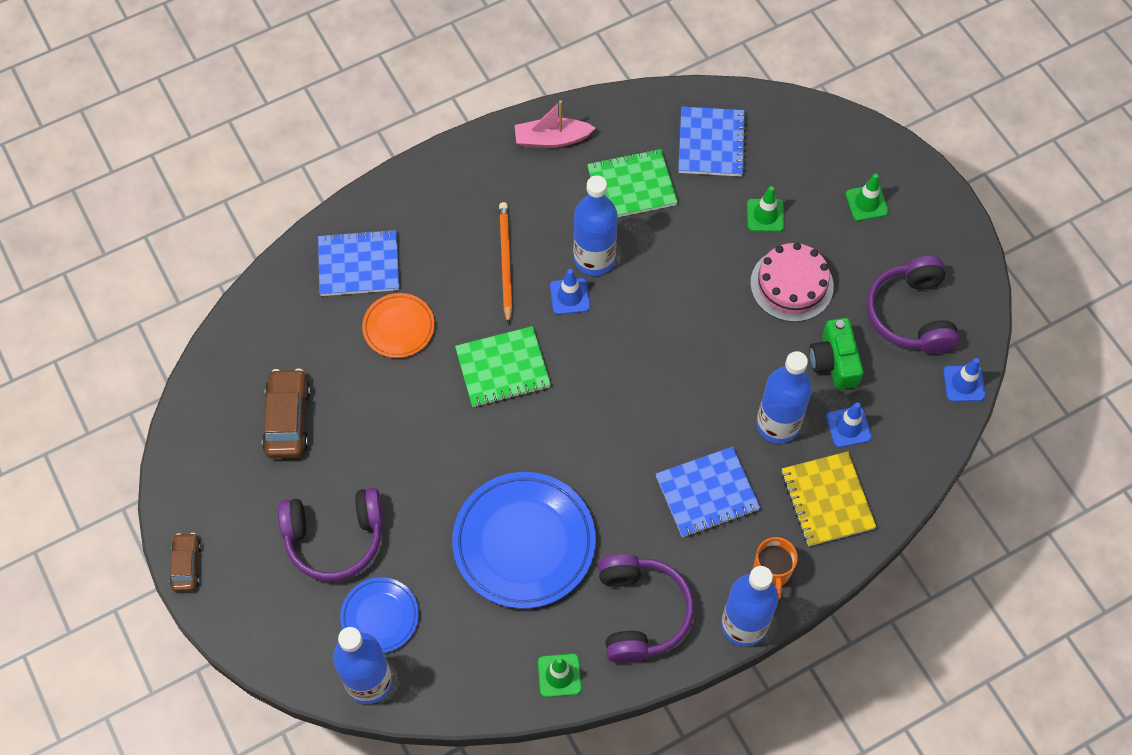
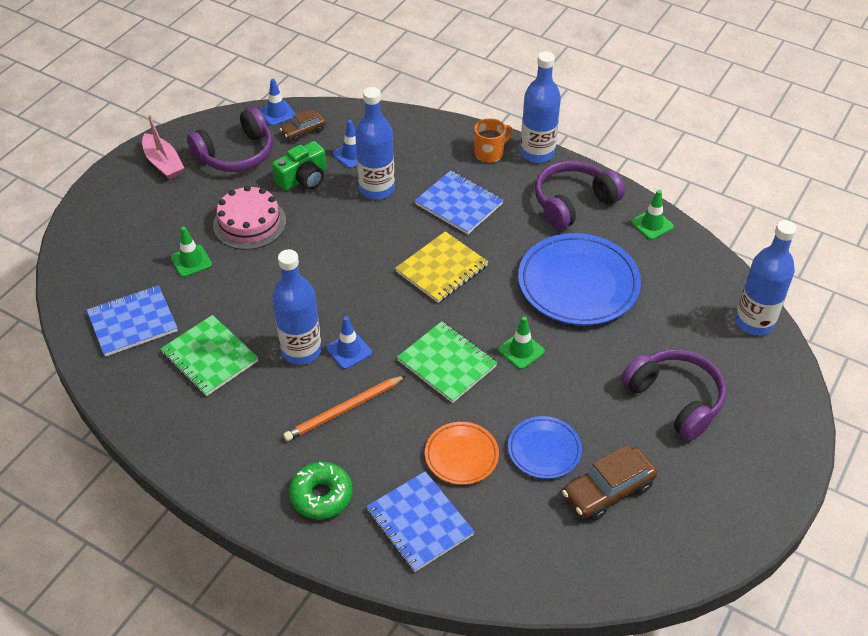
camera: 120 degrees left, 15 degrees down
brown car [170,533,201,592] -> brown car moved to [280,109,326,142]
blue plate [340,577,419,653] -> blue plate moved to [508,416,582,479]
pink boat [515,100,596,148] -> pink boat moved to [142,115,184,179]
yellow notebook [781,451,876,546] -> yellow notebook moved to [395,231,488,303]
green traffic cone [846,174,889,221] -> green traffic cone moved to [498,317,545,369]
none -> green donut [289,462,353,519]

